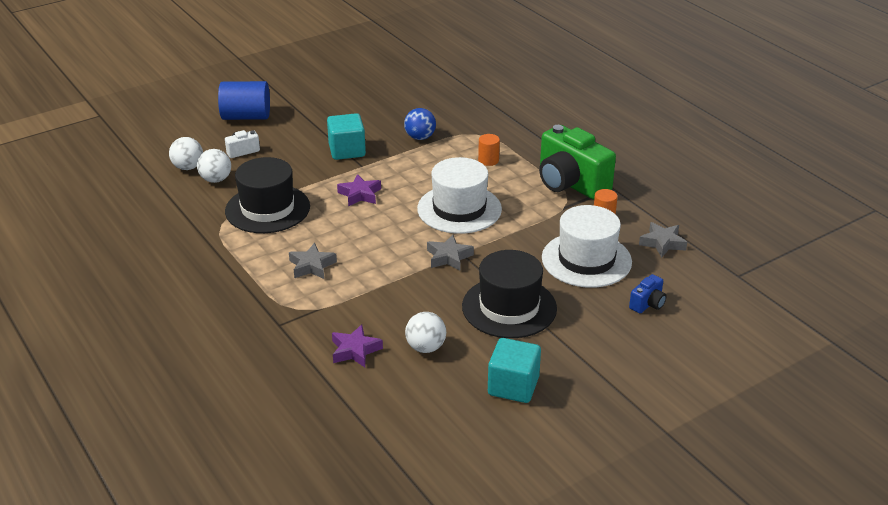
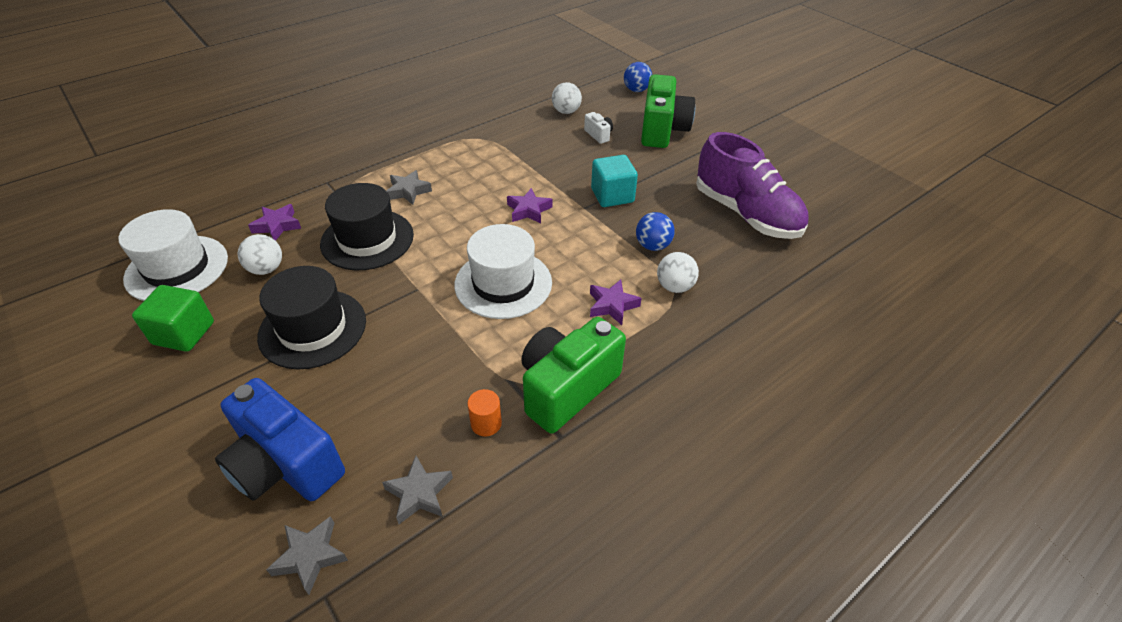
camera: 85 degrees right, 10 degrees up
white ball [197,149,231,183] -> white ball moved to [657,252,699,293]
blue cylinder [218,81,270,120] -> green camera [641,74,695,148]
black hat [225,157,310,233] -> black hat moved to [320,183,414,270]
grey star [427,235,474,271] -> grey star moved to [266,516,348,595]
orange cylinder [478,134,500,166] -> purple star [590,279,642,325]
turquoise cube [488,338,541,403] -> green cube [132,285,214,352]
white hat [542,205,632,288] -> white hat moved to [118,209,228,301]
blue camera [629,274,667,313] -> blue camera [215,378,345,501], size x2.29
none -> blue ball [624,62,652,92]
none -> purple shoe [696,132,809,239]

